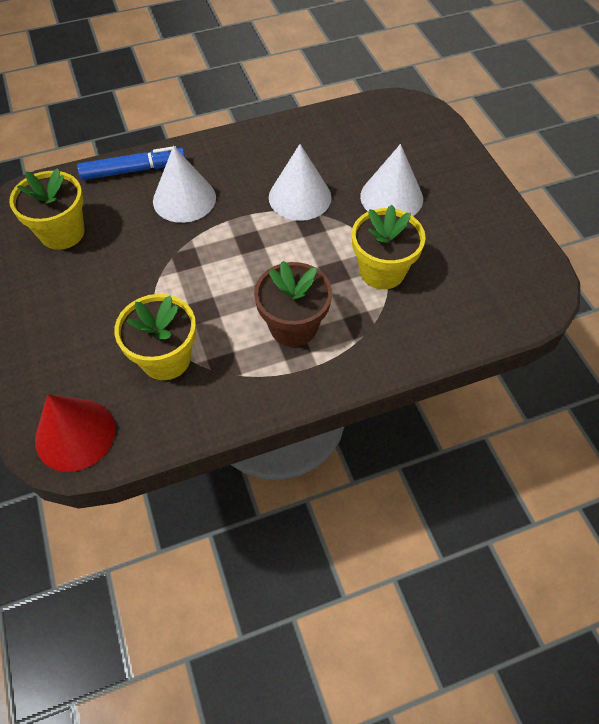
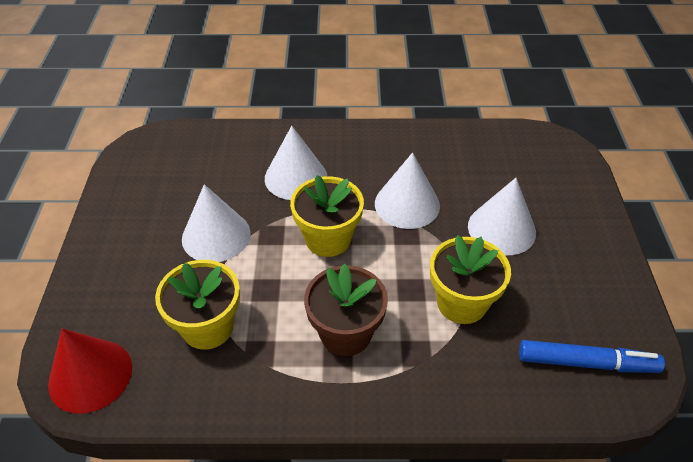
camera: 20 degrees right, 10 degrees down
yellow flower pot [9,168,85,250] -> yellow flower pot moved to [290,175,364,257]
blue marker [77,146,185,180] -> blue marker moved to [519,340,665,373]
none -> white cone [182,184,251,262]

